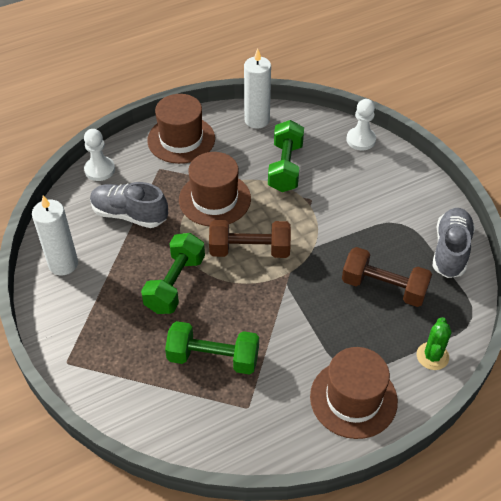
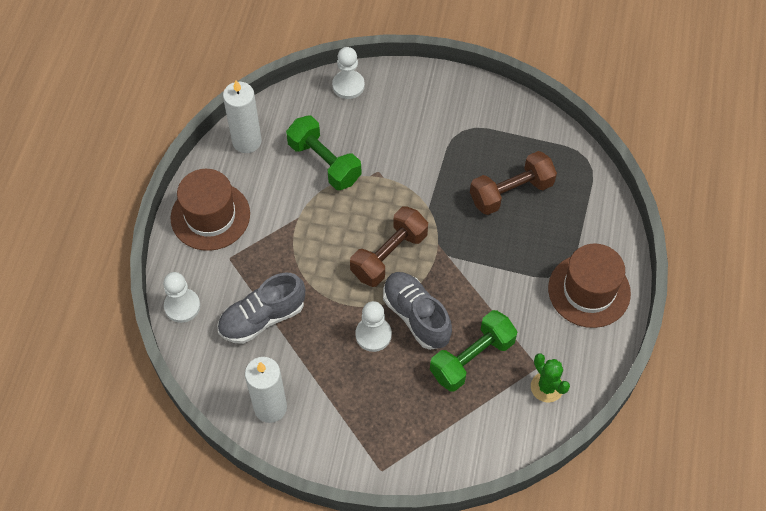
camera: 50 degrees left, 10 degrees up
green dumbbell [141,233,205,314] -> white pawn [355,301,392,352]
brown hat [179,152,251,226] -> none
green cactus [417,317,451,370] -> green cactus moved to [531,353,570,403]
grey shoe [433,208,475,278] -> grey shoe moved to [383,272,452,350]

